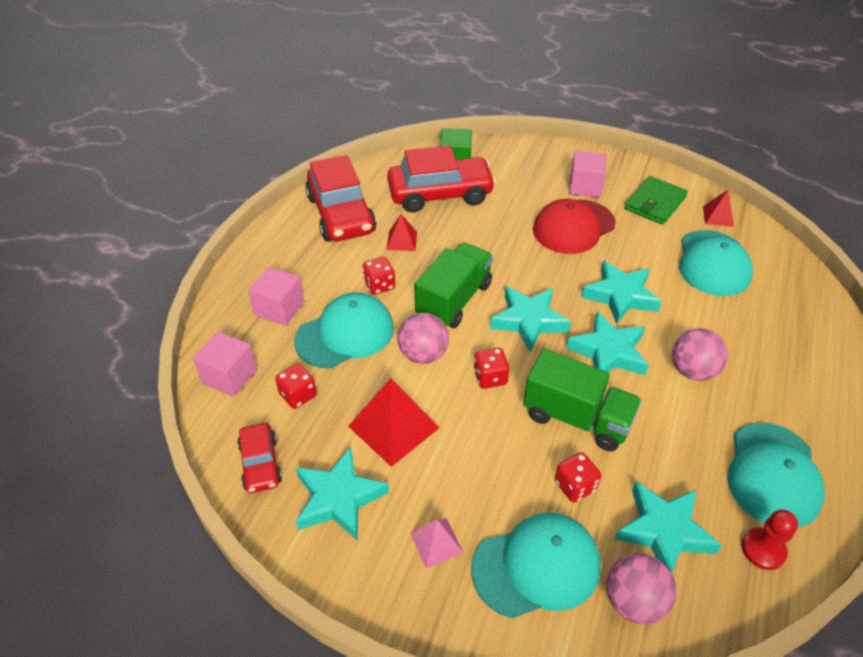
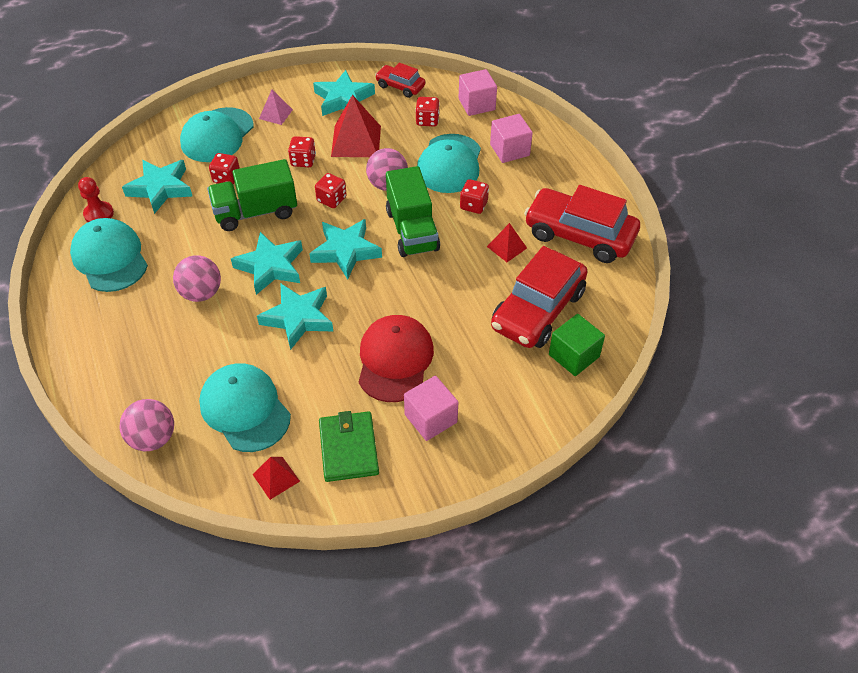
camera: 135 degrees right, 5 degrees up
pink ball [607,553,677,624] -> pink ball moved to [120,399,174,451]
none -> red dice [288,136,316,167]

